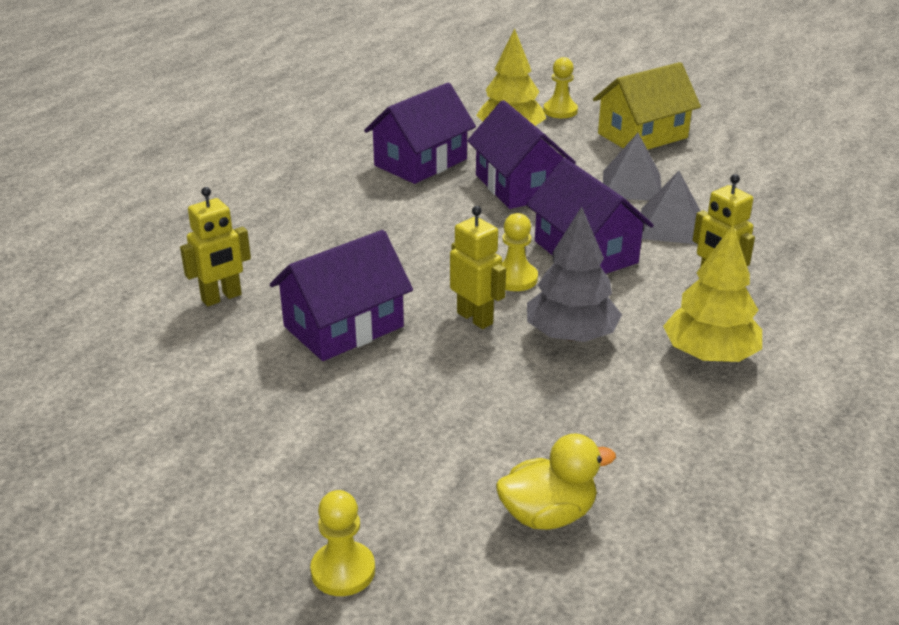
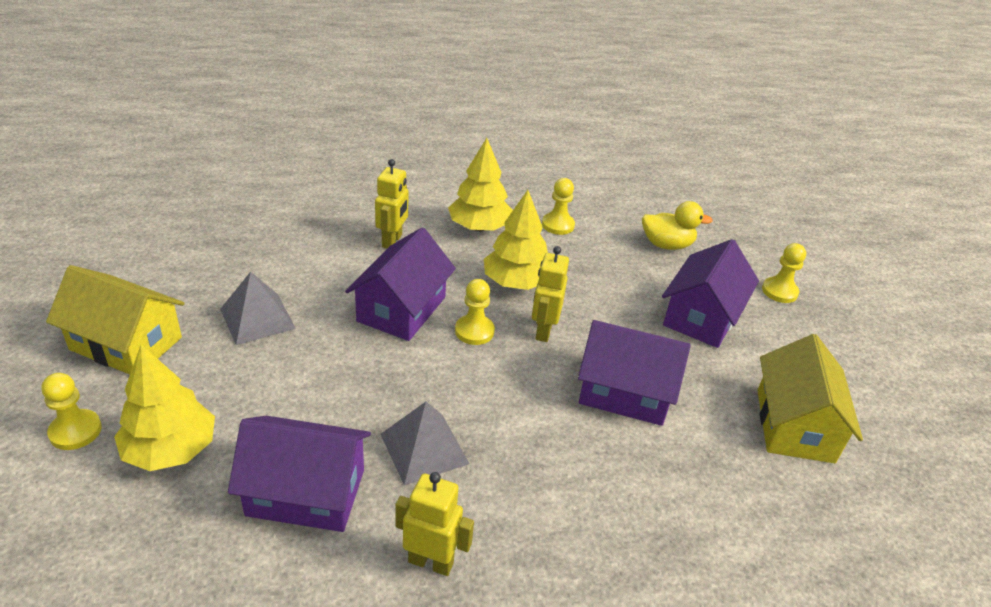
camera: 130 degrees left, 5 degrees up
yellow robot [180,187,251,306] -> yellow robot moved to [395,472,474,576]
purple house [467,100,576,209] -> purple house moved to [662,239,759,348]
yellow duck [496,433,616,530] -> yellow duck turned 150 degrees clockwise [642,201,713,250]
grey tree [527,207,622,342] -> yellow tree [484,190,548,290]
grey pyramid [640,171,700,244] -> grey pyramid moved to [381,402,469,485]
none -> yellow pawn [542,178,575,235]
none -> yellow house [757,334,863,463]

